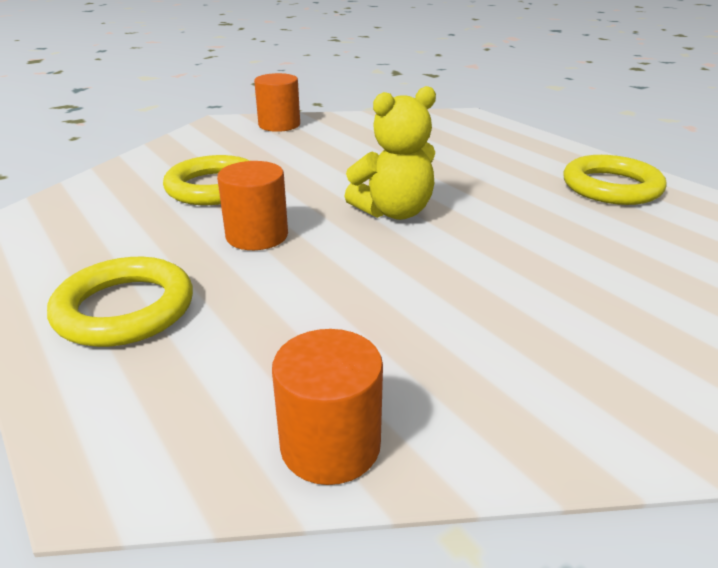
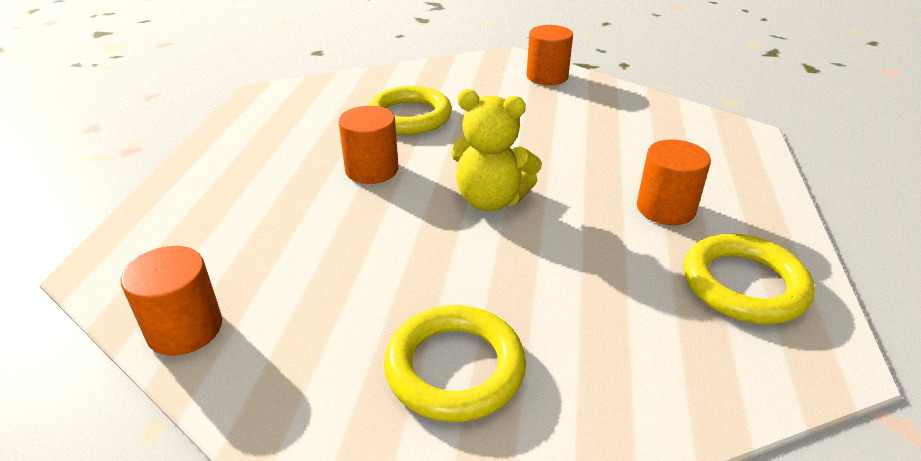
camera: 45 degrees right, 5 degrees up
yellow ring [47,257,193,347] -> yellow ring moved to [384,305,526,422]
none -> orange cylinder [637,139,711,225]

